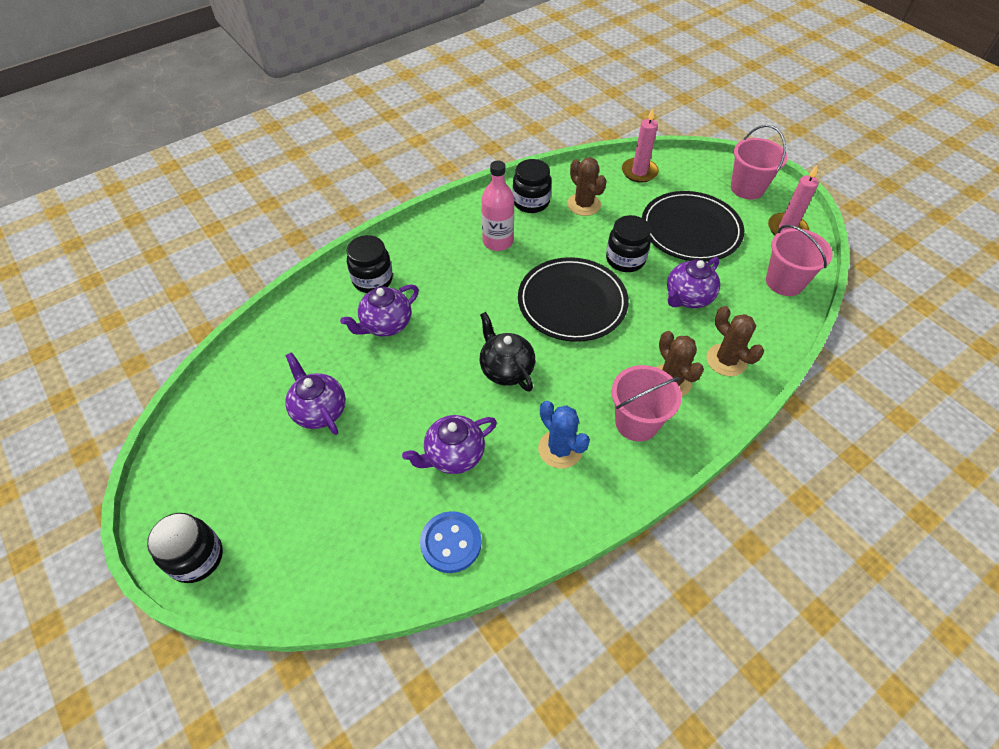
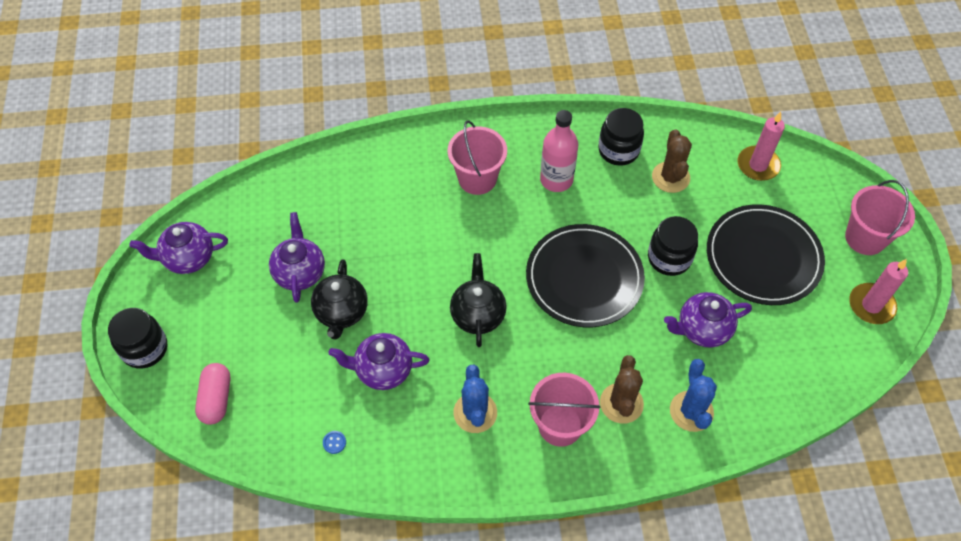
camera: 30 degrees right, 5 degrees up
purple teapot [340,284,419,337] -> purple teapot moved to [130,222,228,274]
black jar [347,235,393,293] -> none
blue button [420,511,482,573] -> blue button [323,431,346,454], size x0.41
brown cactus [706,306,764,376] -> blue cactus [670,359,717,432]
pink bucket [766,225,833,296] -> pink bucket moved to [448,120,507,195]
none -> pink capsule [195,363,231,425]
none -> black teapot [311,259,368,339]

